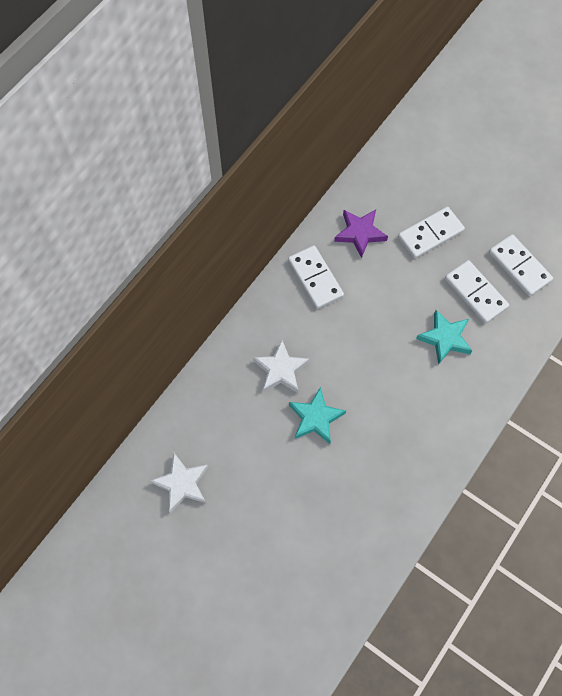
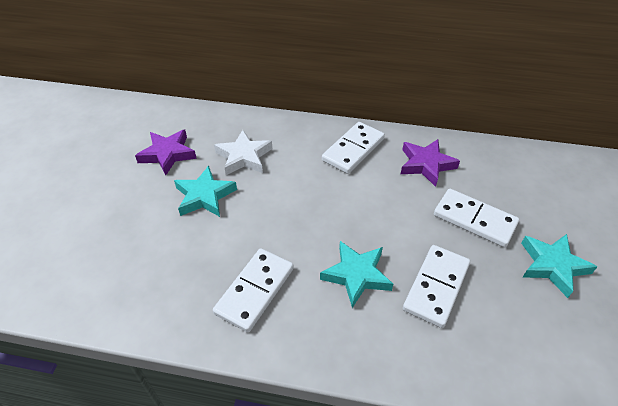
camera: 65 degrees right, 20 degrees down
white star [150,453,208,513] -> none
white domino [489,234,553,296] -> white domino moved to [213,248,294,332]
none -> purple star [135,130,197,175]
none -> turquoise star [521,234,597,298]

